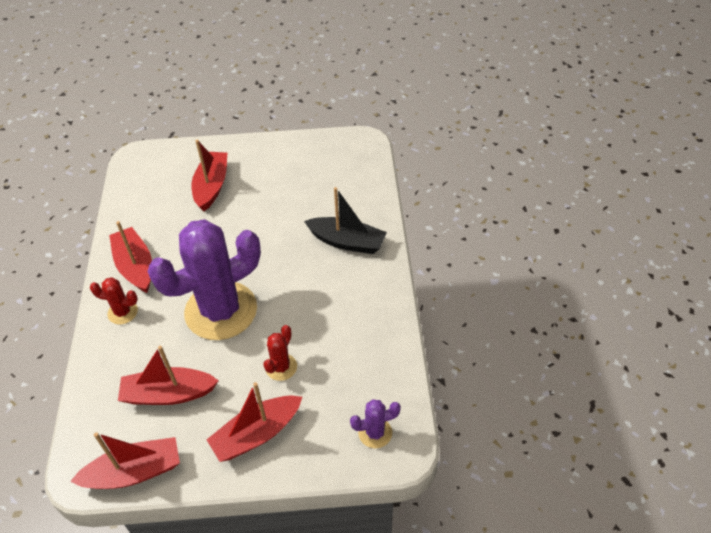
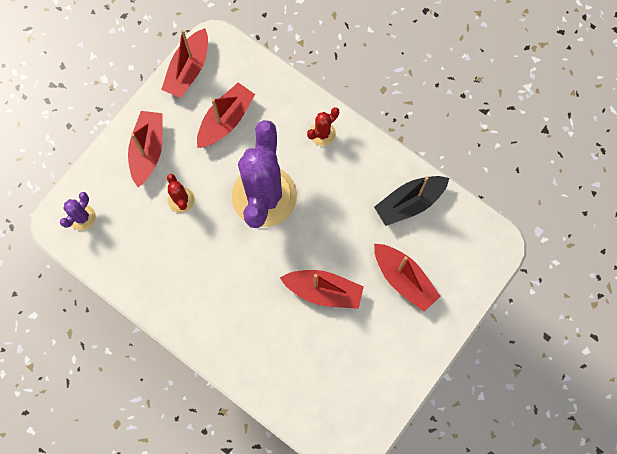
camera: 130 degrees right, 25 degrees up
red boat [109,221,152,293] -> red boat moved to [280,270,364,309]
black boat [304,187,387,254] -> black boat moved to [374,176,449,226]

